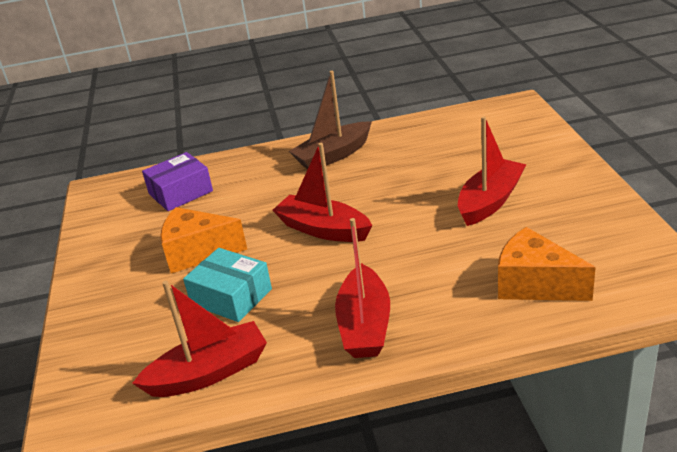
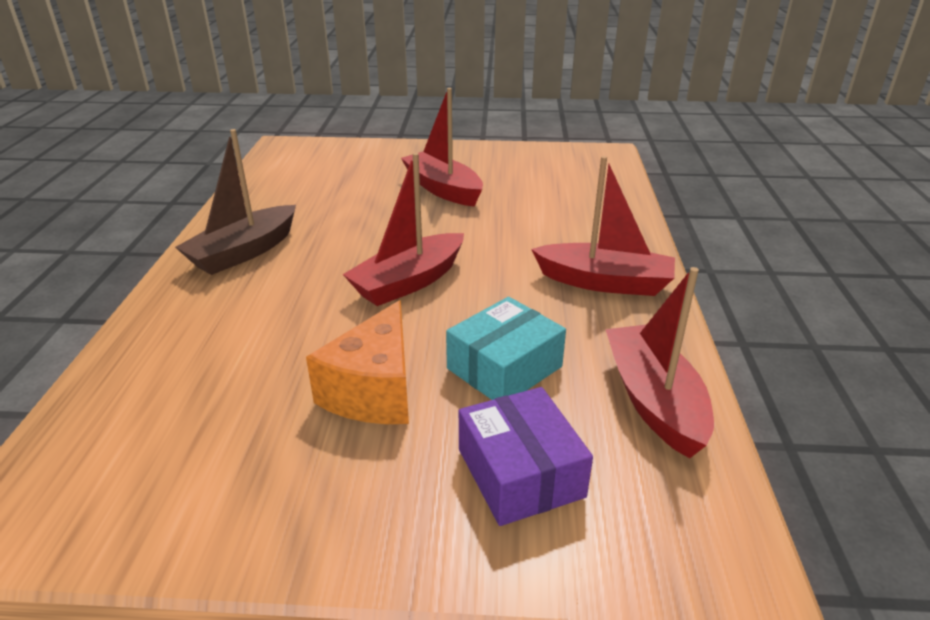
camera: 80 degrees left, 0 degrees up
purple box [142,152,213,211] -> purple box moved to [459,387,593,526]
brown boat [289,71,372,169] -> brown boat turned 60 degrees clockwise [175,129,296,275]
orange cheese [498,227,596,301] -> none

